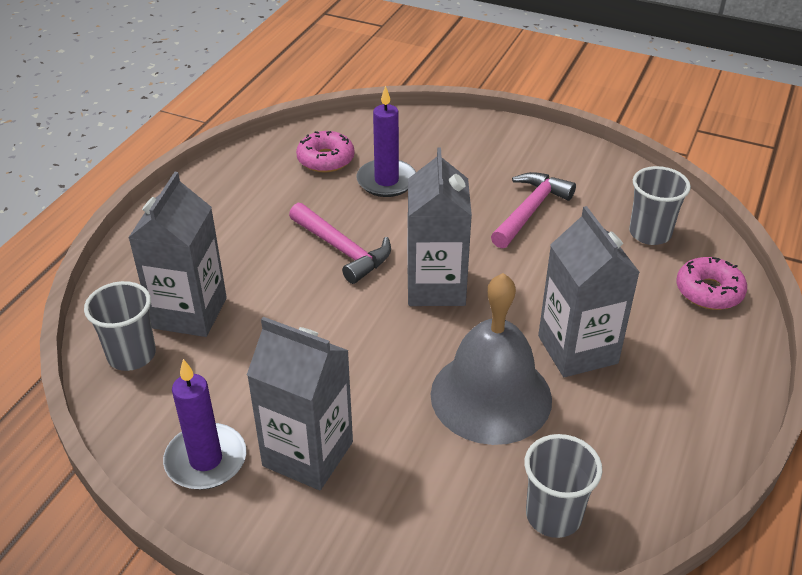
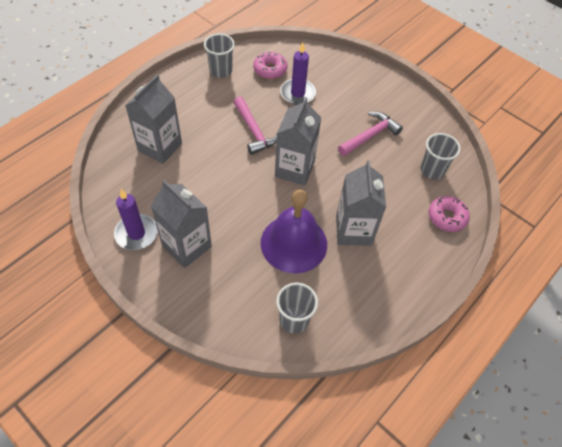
camera: 15 degrees right, 15 degrees up
grey cup [84,281,156,371] -> grey cup moved to [204,34,235,78]
grey bell [430,273,552,445] -> purple bell [261,189,327,274]

